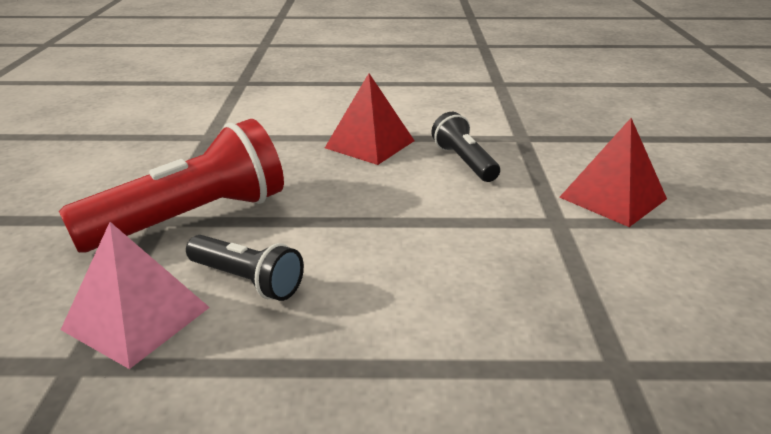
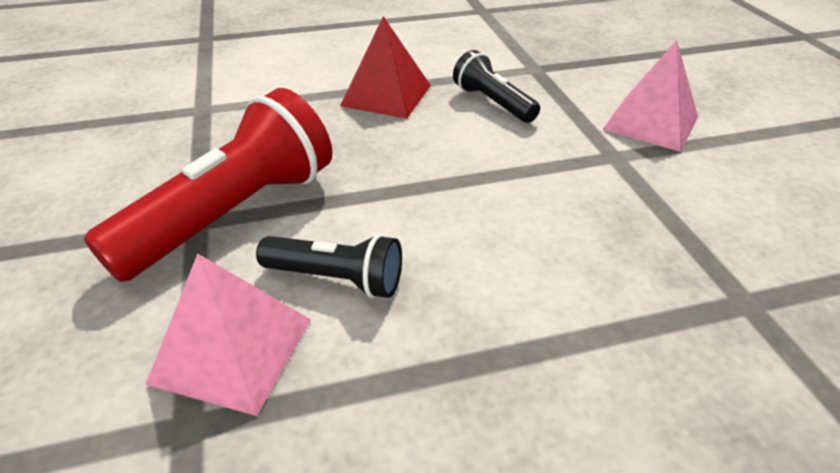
camera: 15 degrees left, 10 degrees up
red pyramid [559,118,667,227] -> pink pyramid [602,40,698,152]

